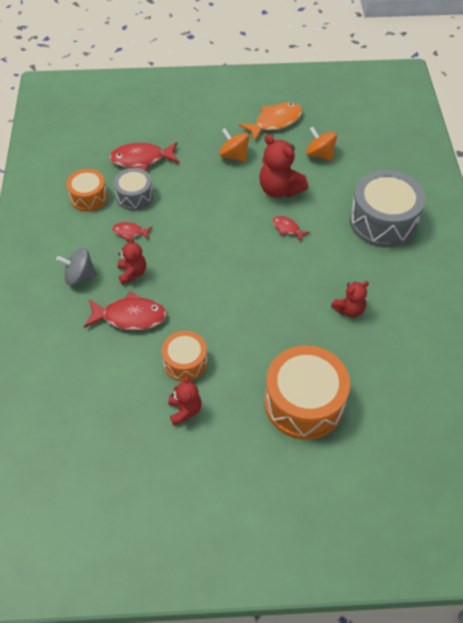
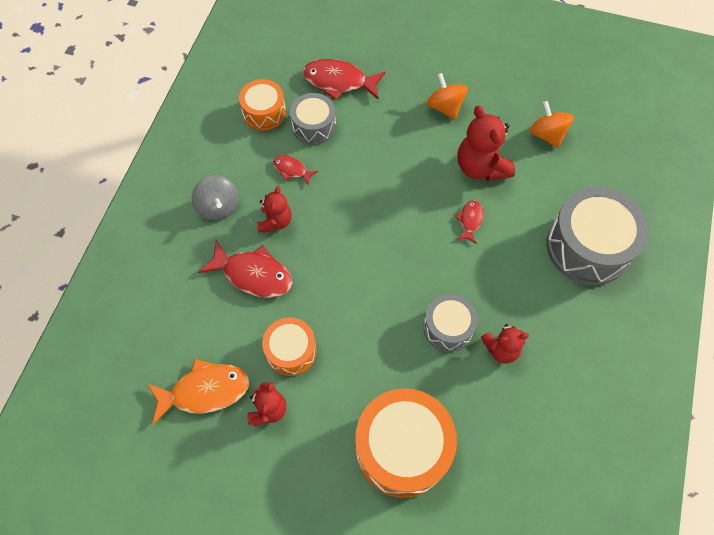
camera: 20 degrees right, 10 degrees up
grey spinning top [56,248,97,285] -> grey spinning top turned 135 degrees counterclockwise [192,175,239,221]
orange fish [239,102,302,141] -> orange fish moved to [147,359,250,425]
red fish [273,216,310,242] -> red fish turned 45 degrees clockwise [455,200,484,244]
none -> grey drum [423,294,478,352]

